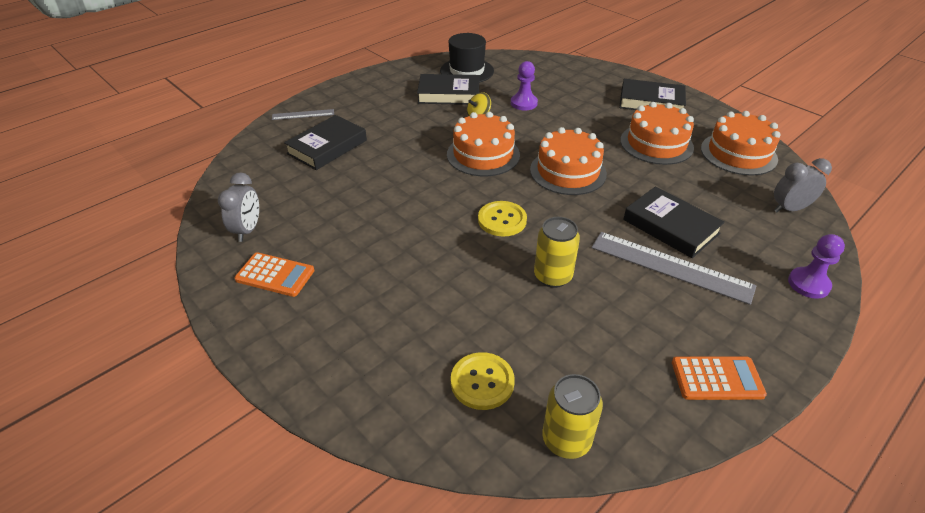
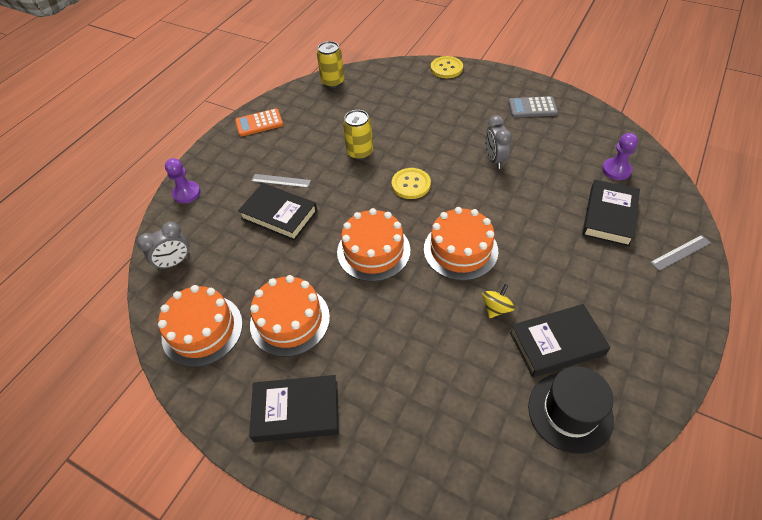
camera: 165 degrees right, 10 degrees up
grey clock [218,172,259,242] -> grey clock moved to [485,115,512,169]
orange calculator [235,253,315,297] -> grey calculator [508,96,558,117]
yellow button [451,352,515,410] -> yellow button moved to [431,56,463,78]
purple pawn [511,61,538,110] -> purple pawn moved to [602,133,638,180]
grey ruler [591,232,757,305] -> grey ruler [251,174,311,188], size x0.52

